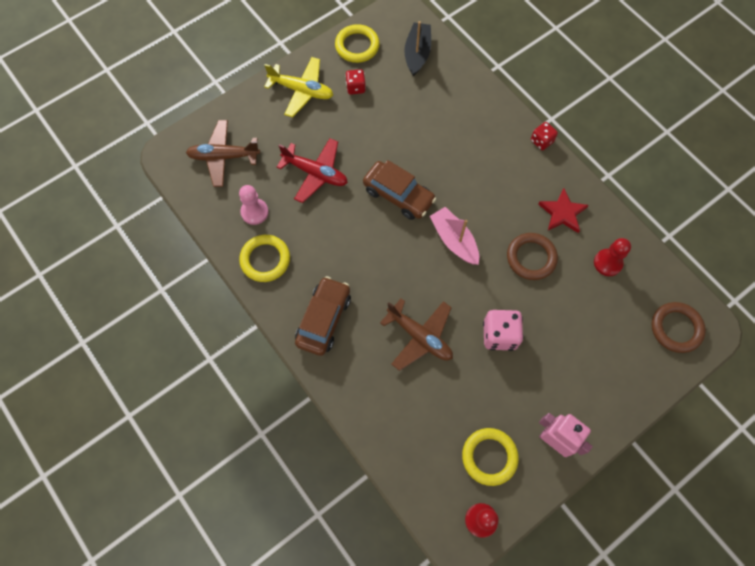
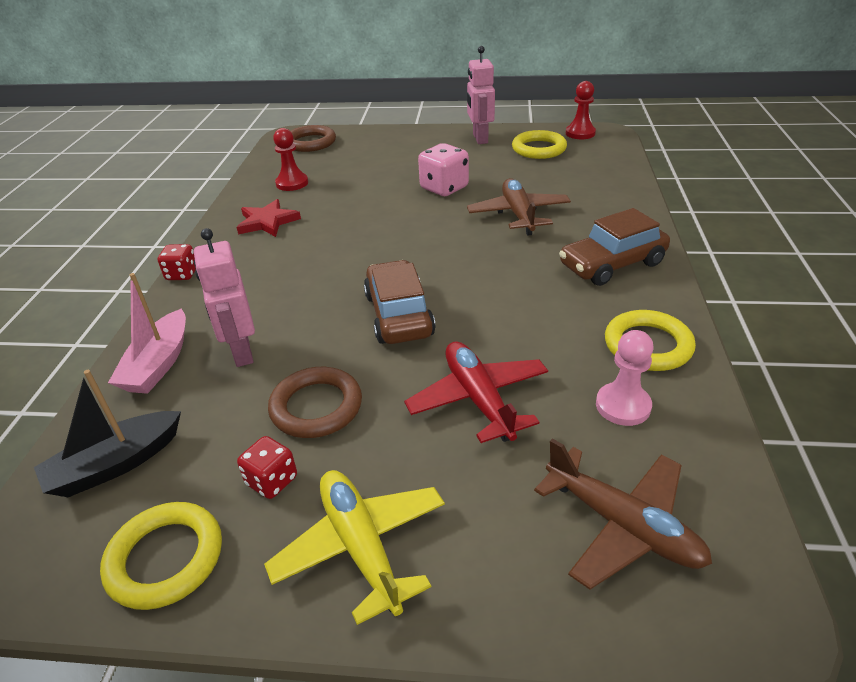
camera: 135 degrees left, 30 degrees down
pink boat [430,207,479,265] -> pink boat moved to [108,273,186,394]
brown ring [507,233,558,280] -> brown ring moved to [268,367,362,438]
none -> pink robot [194,228,255,367]

